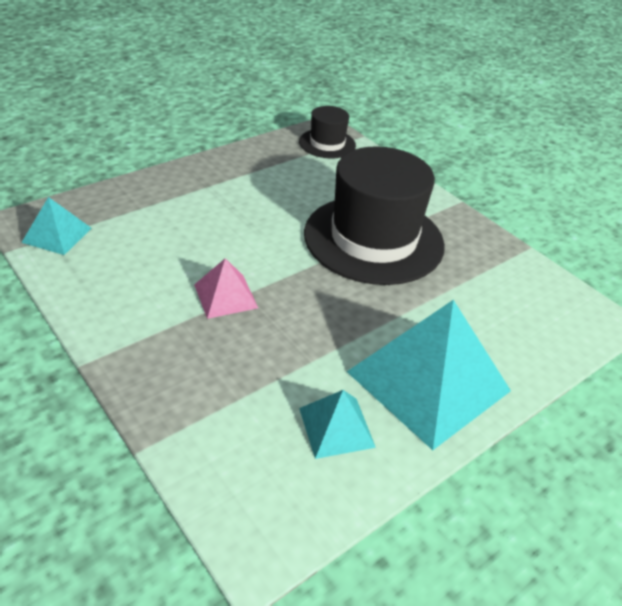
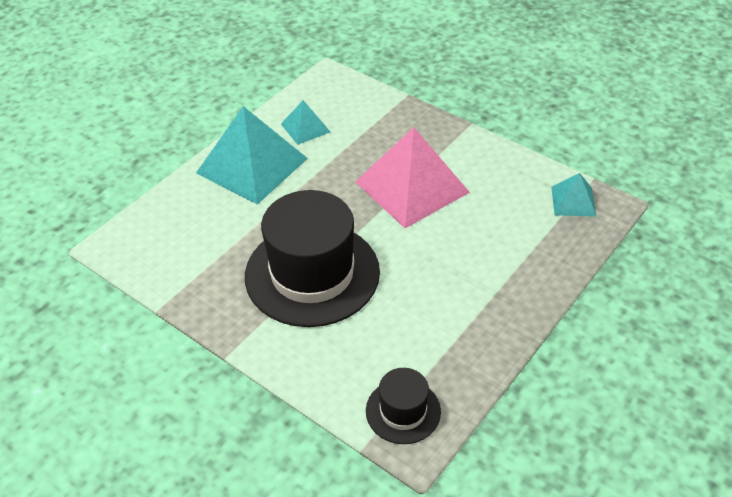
camera: 170 degrees right, 5 degrees up
pink pyramid [194,258,258,319] -> pink pyramid [355,127,470,228], size x2.05

